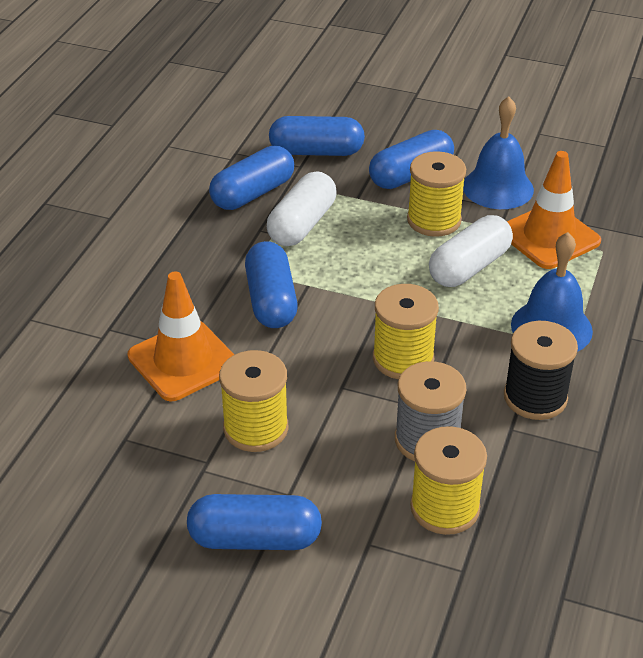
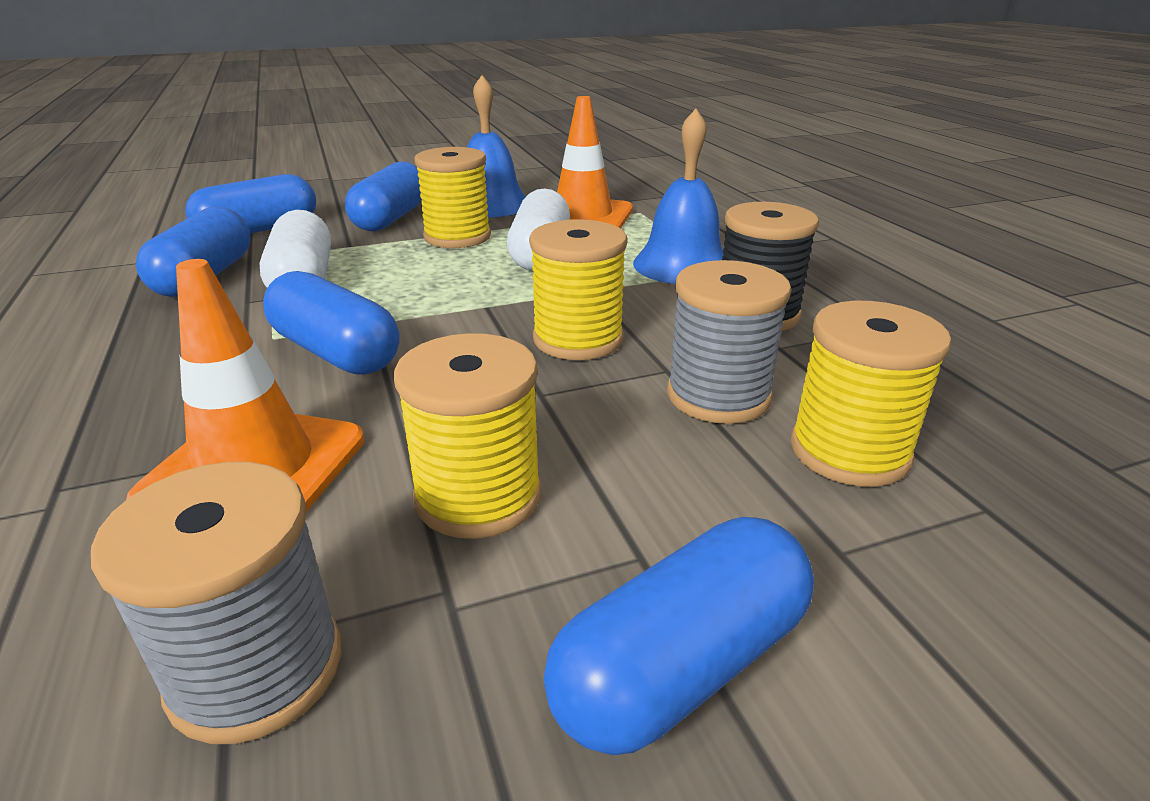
camera: 40 degrees left, 10 degrees down
none -> grey spool [91,462,341,744]

